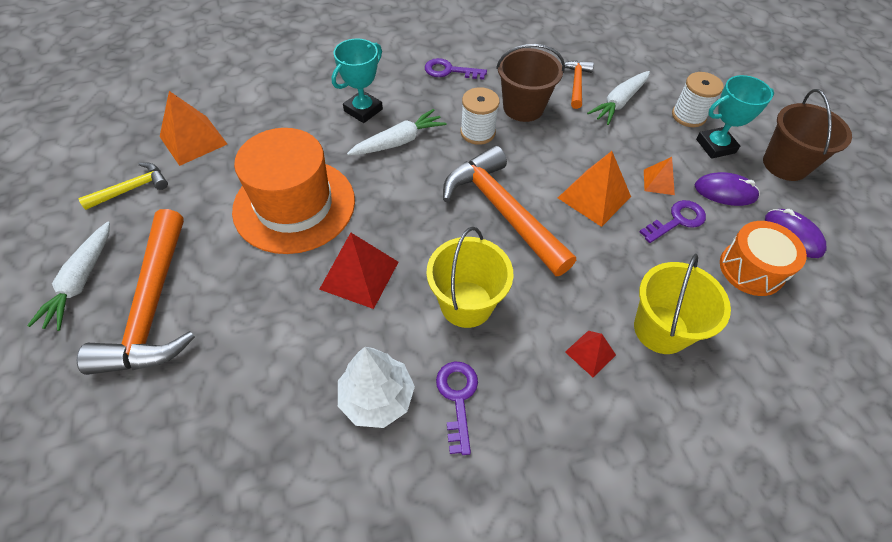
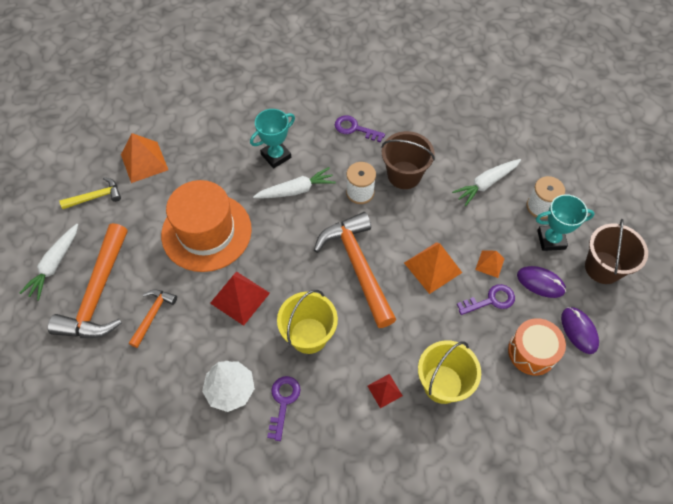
camera: 15 degrees right, 5 degrees up
orange hammer [565,60,594,109] -> orange hammer moved to [129,290,177,348]

